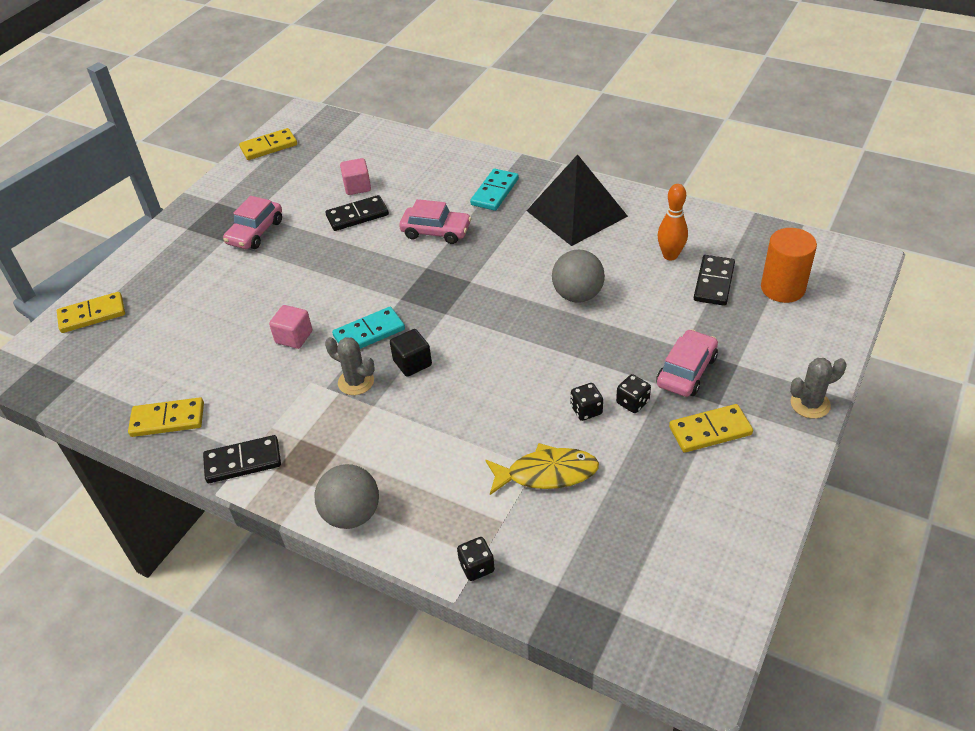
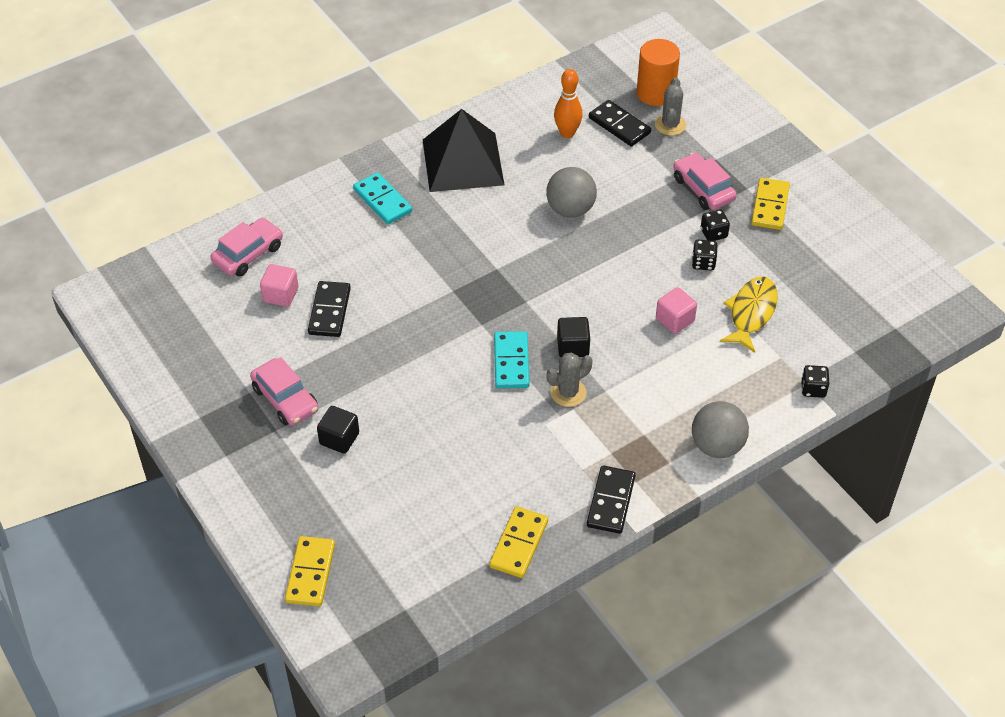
camera: 65 degrees left, 5 degrees up
yellow domino [239,128,297,160] -> none
pink cube [269,305,312,349] -> pink cube moved to [656,287,697,334]
pink car [399,199,471,244] -> pink car moved to [211,218,283,277]
grey cactus [790,358,847,419] -> grey cactus moved to [655,78,686,136]
none -> black cube [317,406,359,454]

